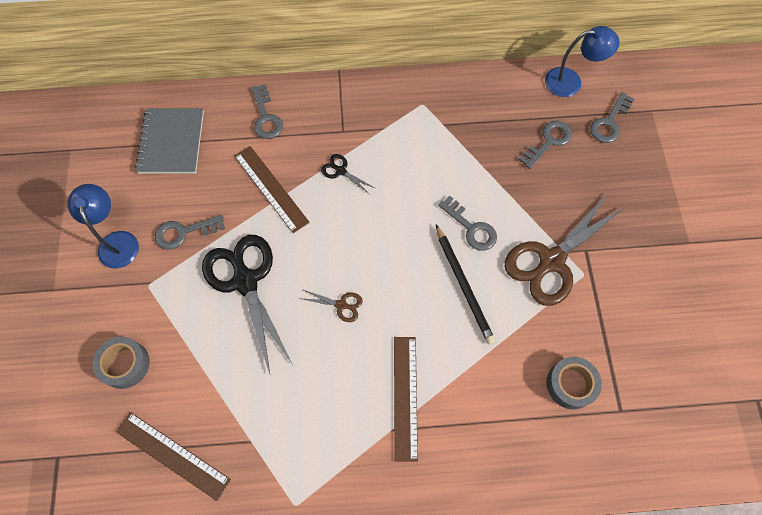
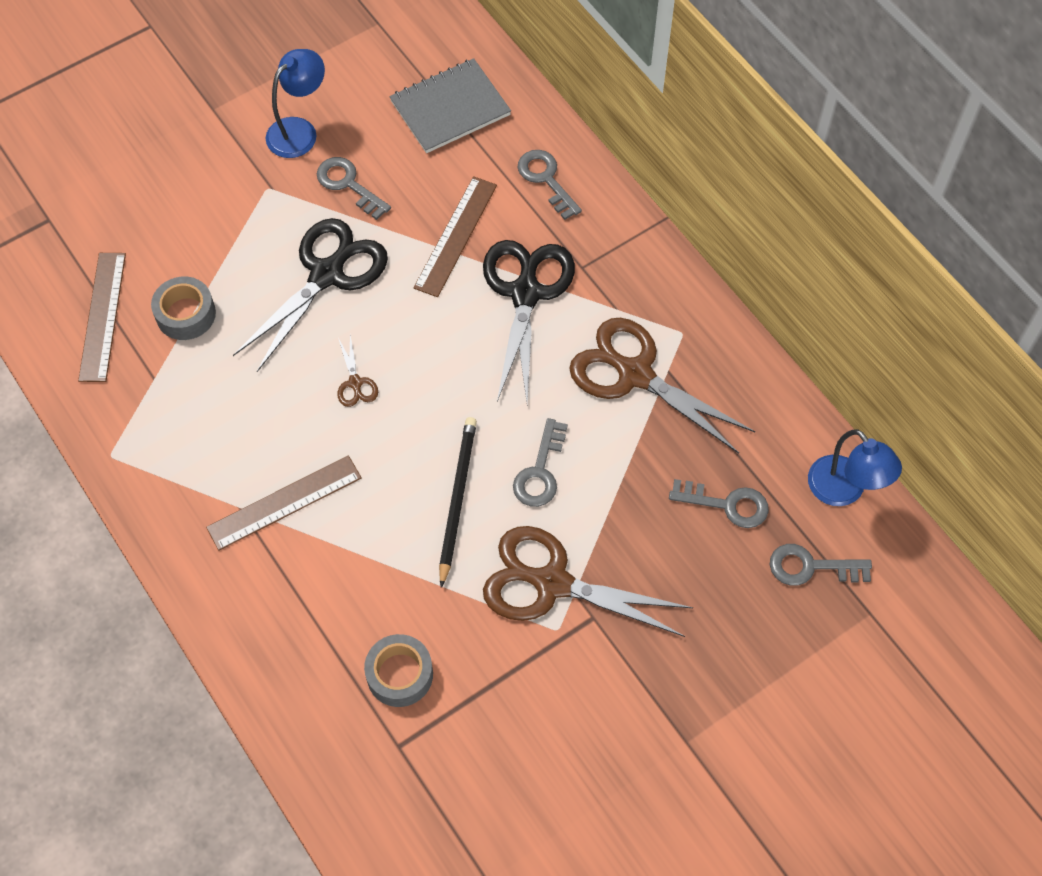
camera: 60 degrees right, 5 degrees down
grey tape [93,337,150,389] -> grey tape moved to [151,277,216,340]
grey key [252,85,283,139] -> grey key turned 105 degrees clockwise [518,150,582,220]
black scissors [321,154,374,194] -> black scissors [483,240,575,403], size x2.33
black pencil [436,225,495,345] -> black pencil turned 150 degrees clockwise [439,417,477,588]
none -> brown scissors [569,318,755,454]

